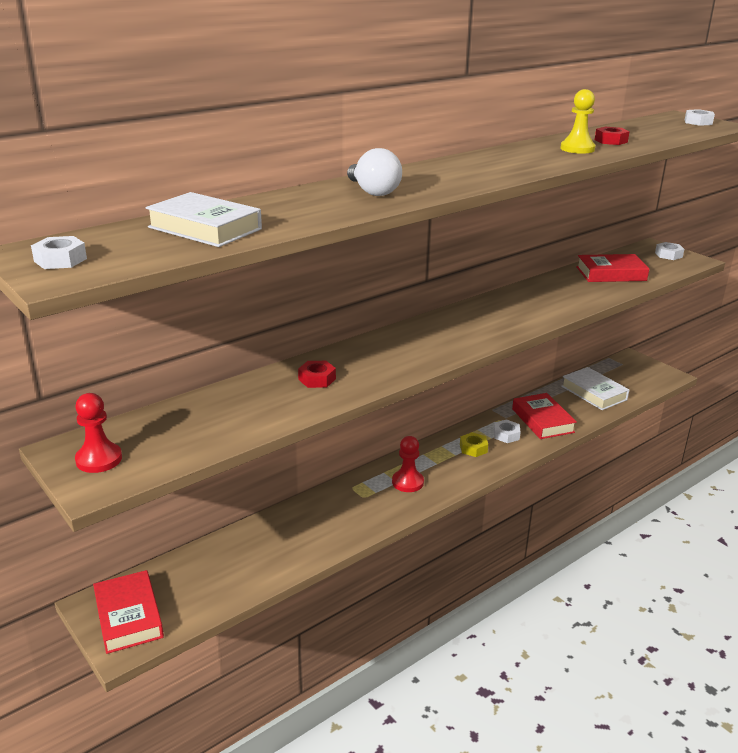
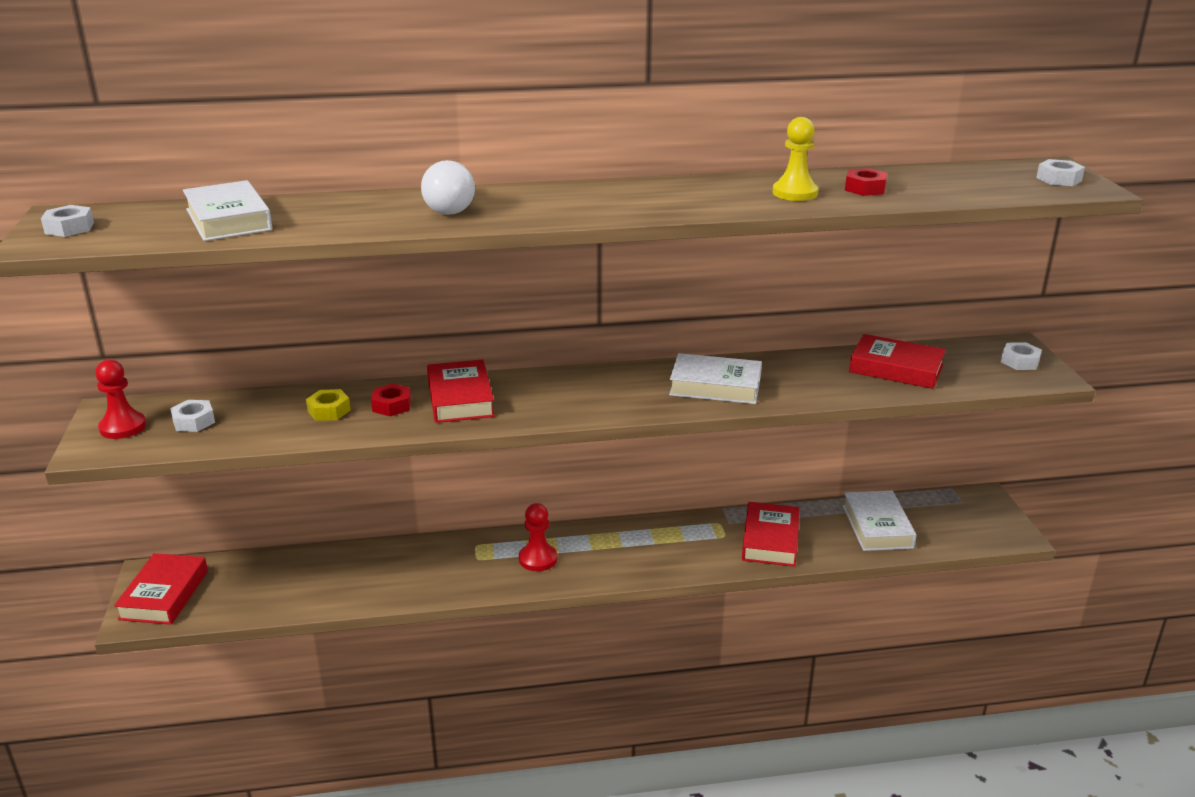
camera: 30 degrees right, 0 degrees up
yellow nut [460,432,488,457] -> yellow nut moved to [306,389,351,421]
white nut [494,419,521,443] -> white nut moved to [170,400,215,432]
none -> red book [427,359,495,423]
none -> white book [669,353,762,404]

